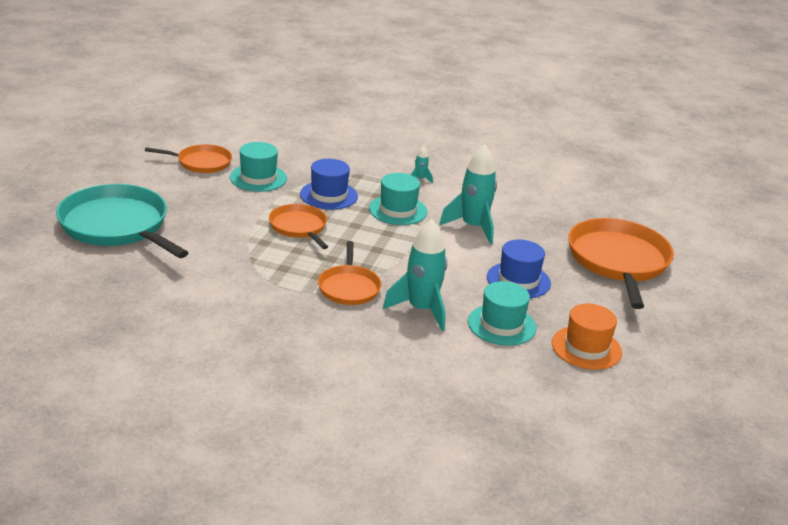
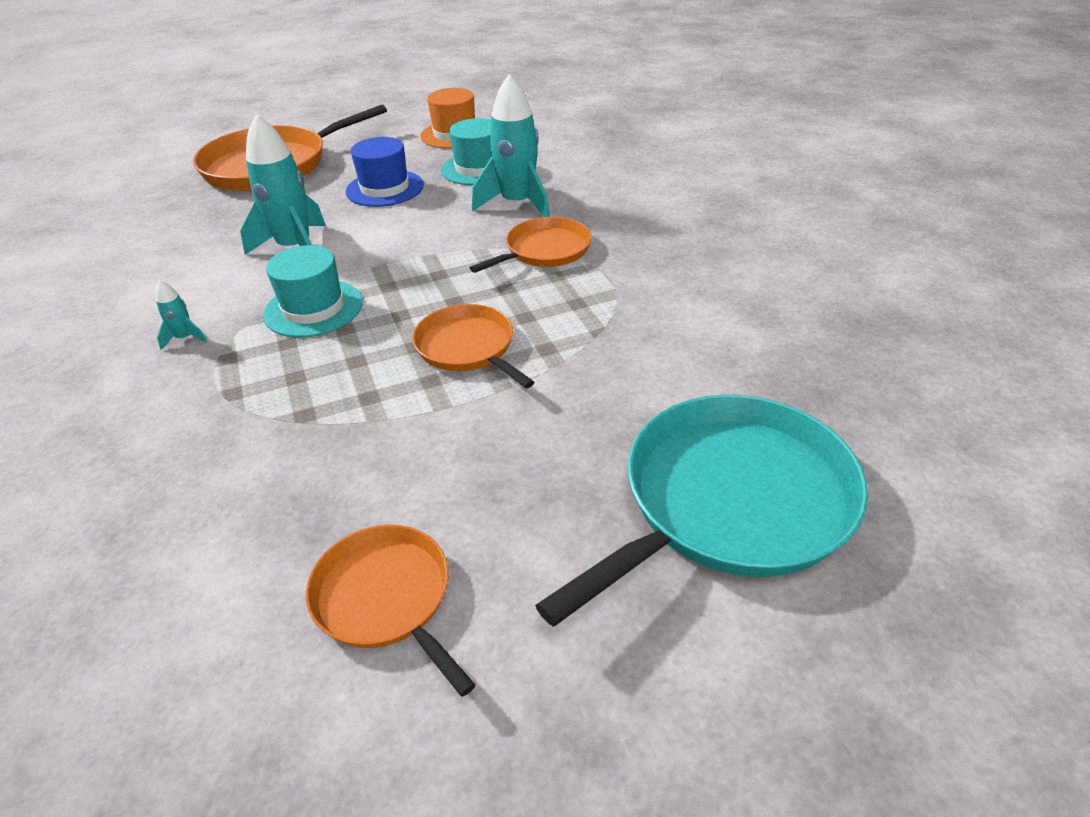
camera: 125 degrees left, 10 degrees up
turquoise pan [56,184,189,258] -> turquoise pan turned 135 degrees counterclockwise [535,395,868,627]
turquoise hat [230,142,287,192] -> none
orange pan [269,204,328,249] -> orange pan turned 120 degrees clockwise [412,304,535,388]
blue hat [300,159,358,210] -> none

